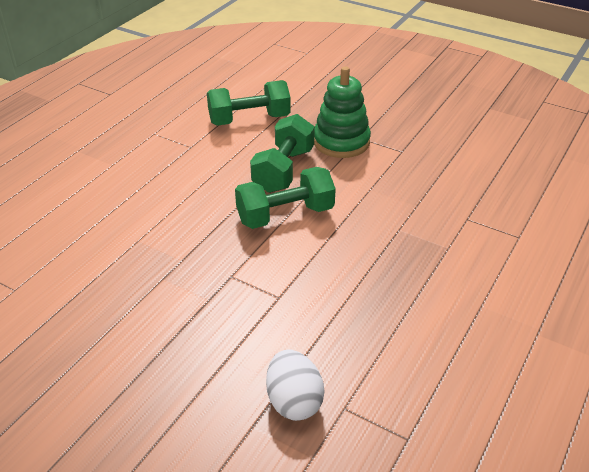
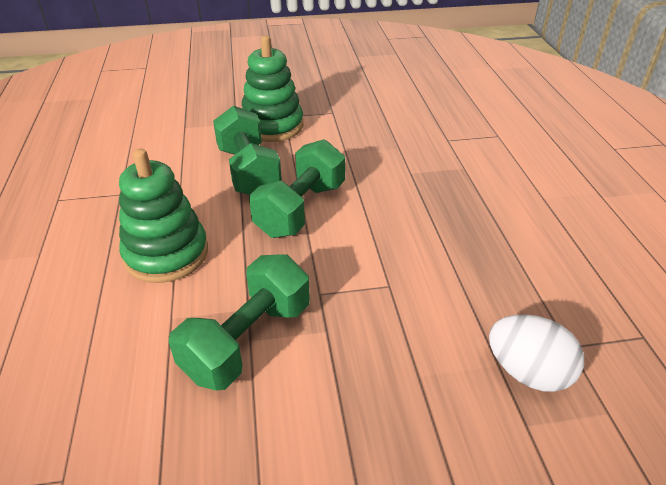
camera: 40 degrees left, 0 degrees up
green dumbbell [207,80,291,126] -> green dumbbell moved to [169,254,310,391]
none -> green stacking toy [119,149,208,283]

